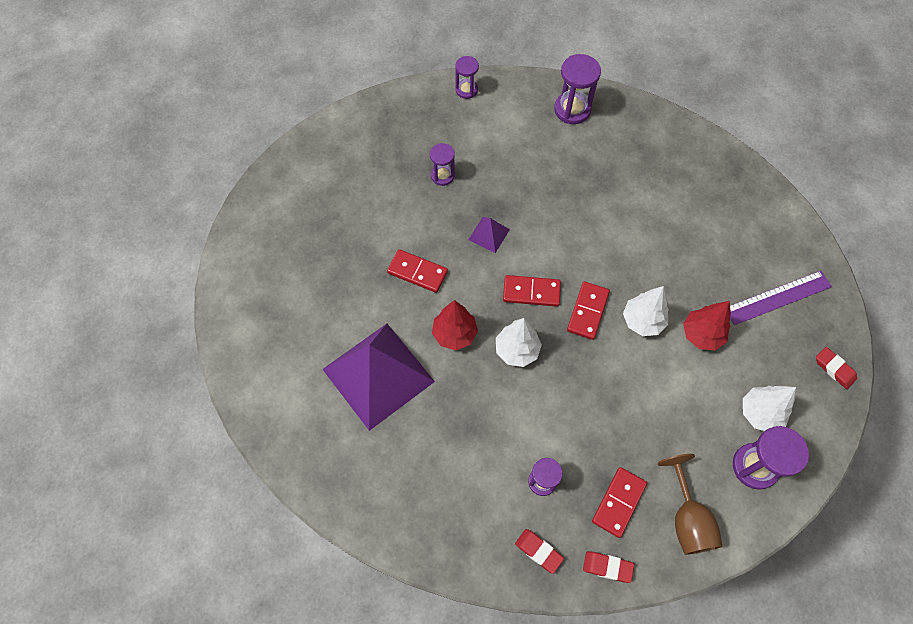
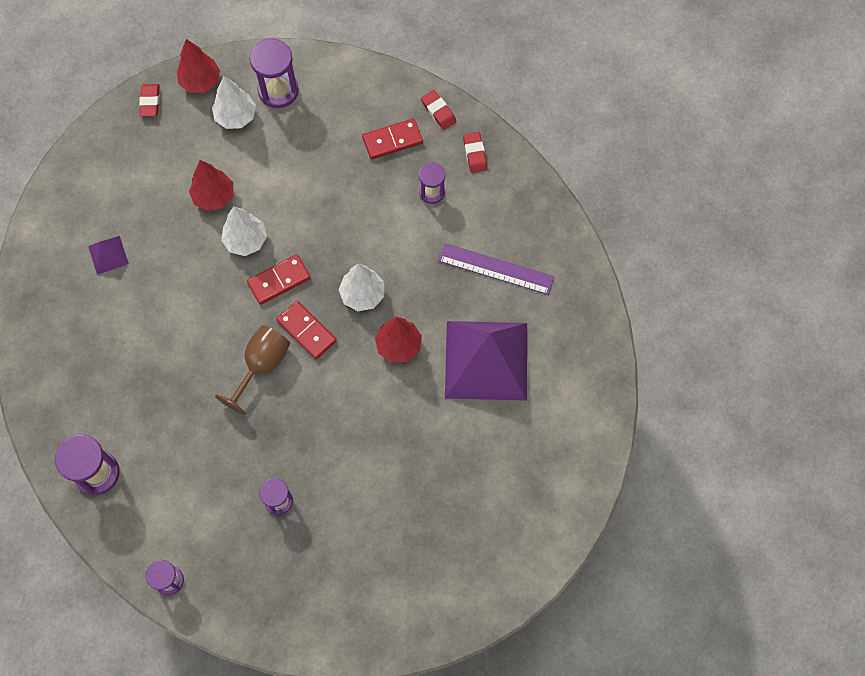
camera: 140 degrees left, 5 degrees up
red domino [387,249,448,293] -> none
purple pyramid [468,217,510,253] -> purple pyramid moved to [88,236,129,275]
brown goblet [658,454,723,555] -> brown goblet moved to [215,325,290,415]
purple ruler [730,271,832,325] -> purple ruler moved to [438,243,554,295]
none -> red tree [177,39,220,93]

